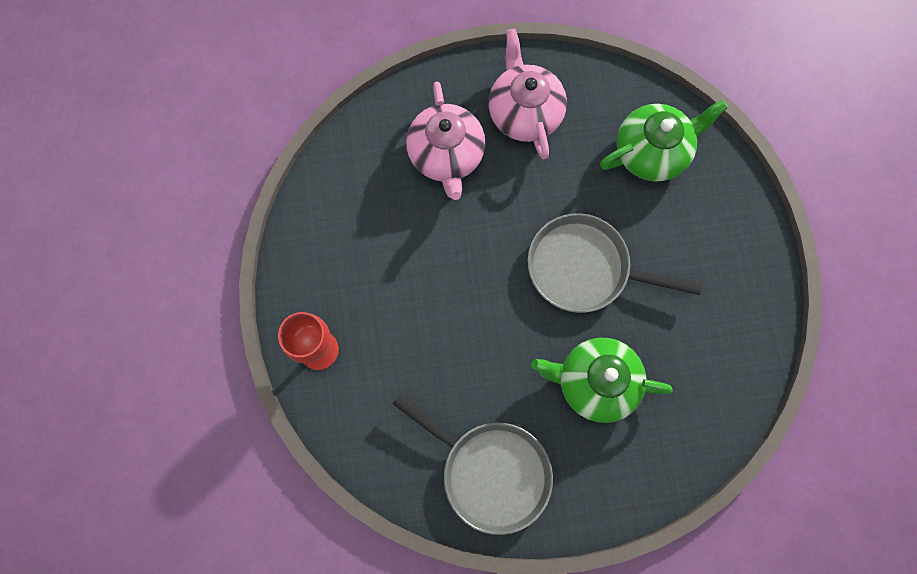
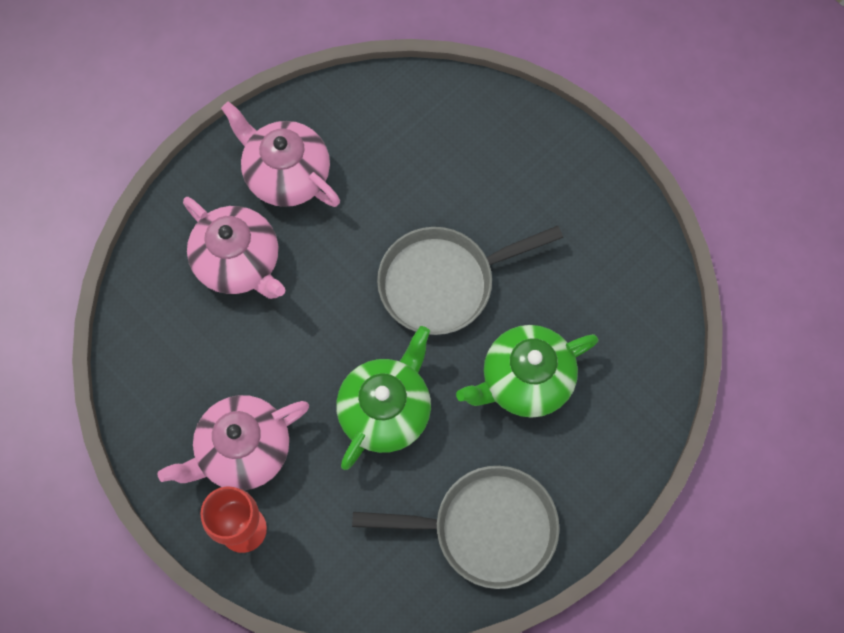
camera: 35 degrees left, 5 degrees down
green teapot [600,100,728,182] -> green teapot moved to [336,326,431,470]
none -> pink teapot [158,395,309,490]

